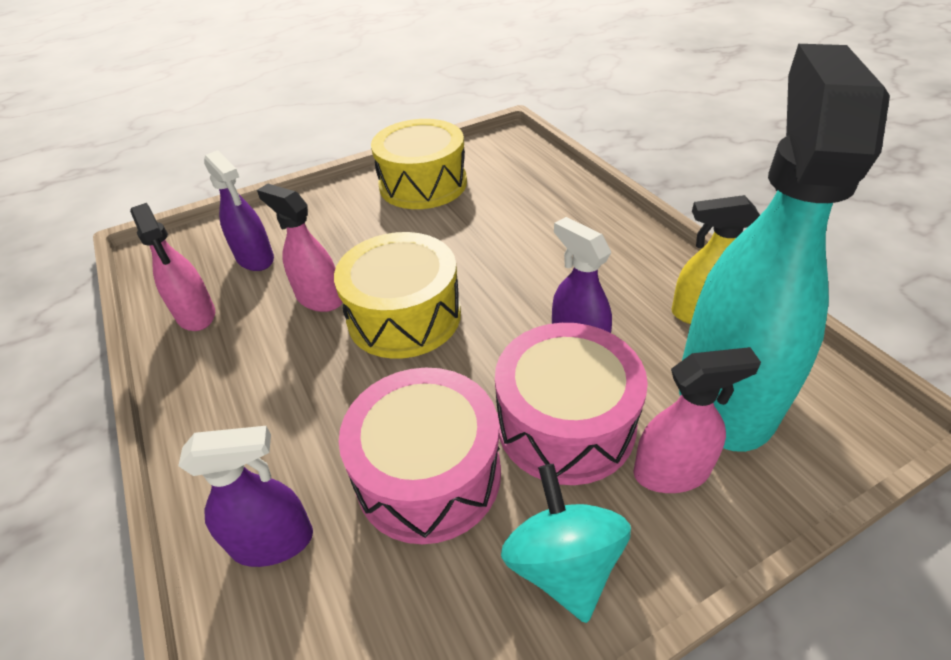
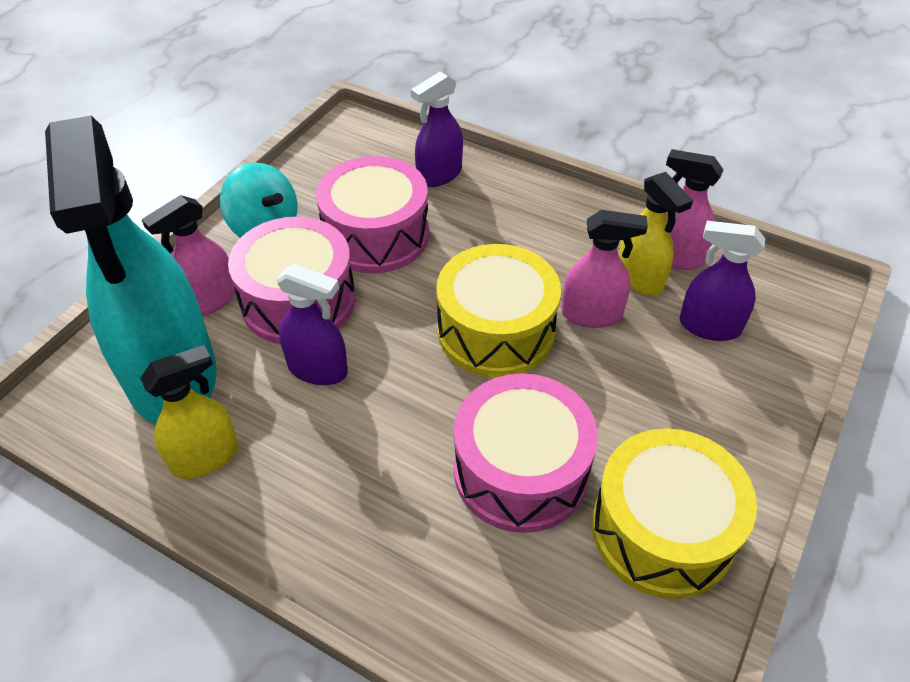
camera: 145 degrees right, 5 degrees up
none -> pink drum [454,373,598,533]
none -> yellow spray bottle [619,172,693,296]

